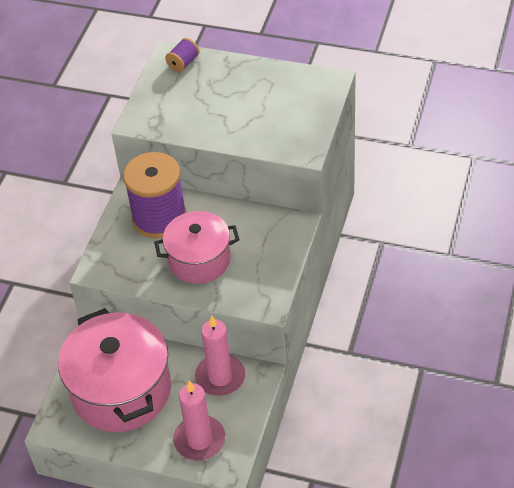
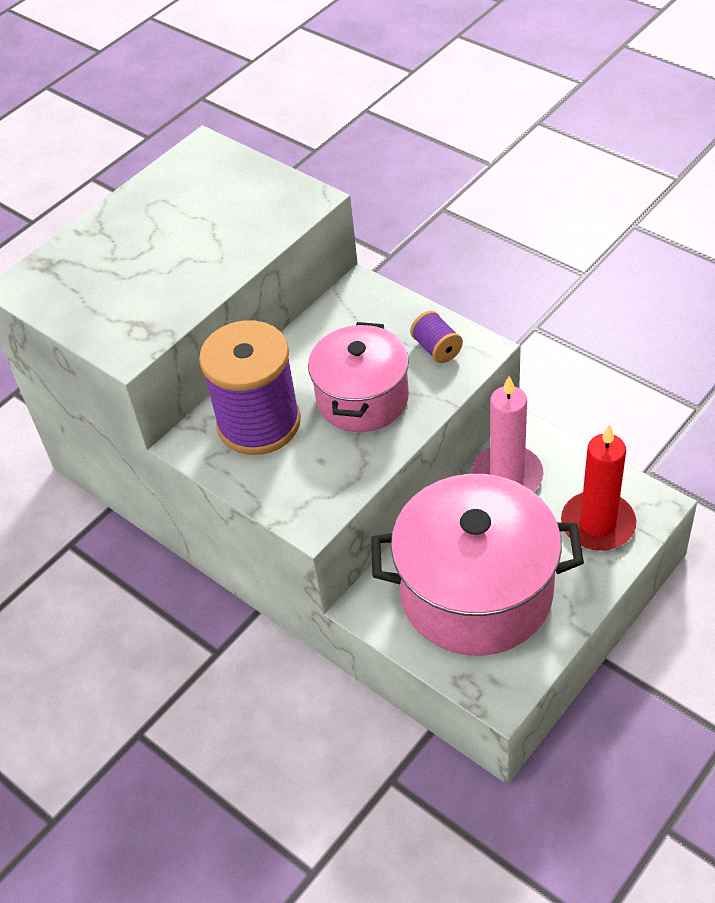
camera: 65 degrees left, 0 degrees up
purple spool [165,38,199,72] -> purple spool moved to [410,311,463,363]
pink candle [173,381,225,461] -> red candle [561,424,636,551]

